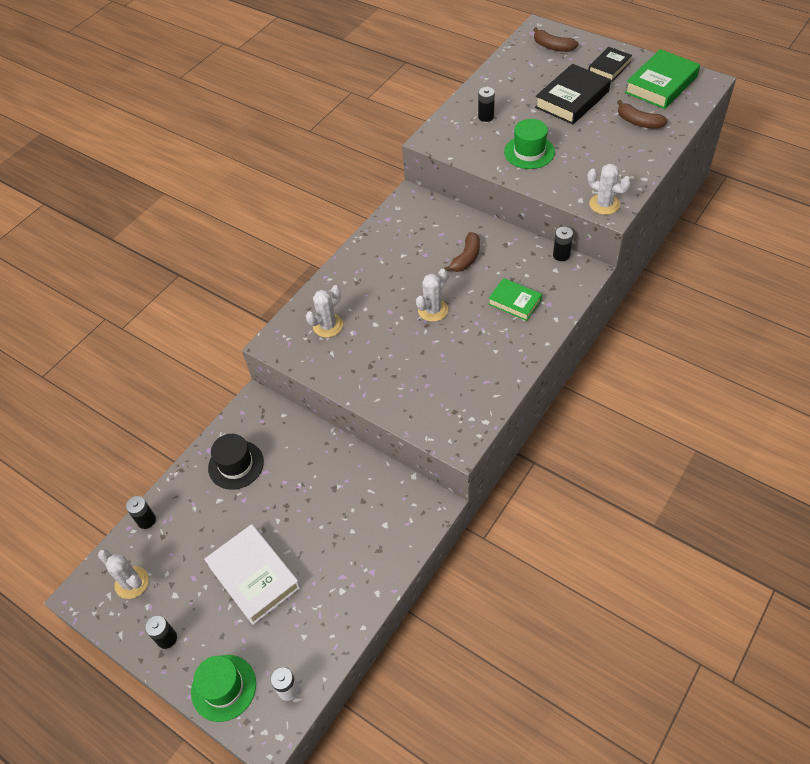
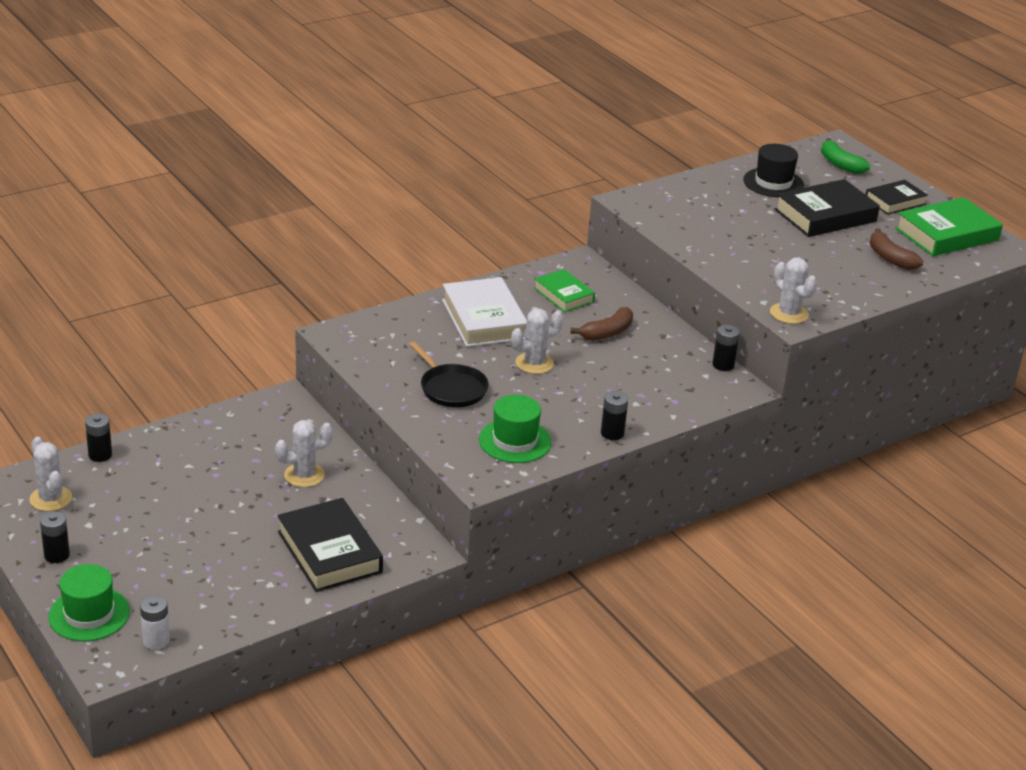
camera: 15 degrees right, 20 degrees down
white book [204,524,301,625] -> white book moved to [442,277,527,347]
black hat [208,434,264,490] -> black hat moved to [743,144,804,197]
white cactus [306,285,343,338] -> white cactus moved to [275,420,333,487]
black battery [478,87,495,122] -> black battery moved to [601,391,628,440]
green book [488,278,542,321] -> green book moved to [534,269,595,312]
green hat [504,119,555,169] -> green hat moved to [479,395,552,463]
brown banana [533,27,578,52] -> green banana [821,138,870,174]
none -> black book [277,498,383,592]
none -> black pan [409,342,489,408]

